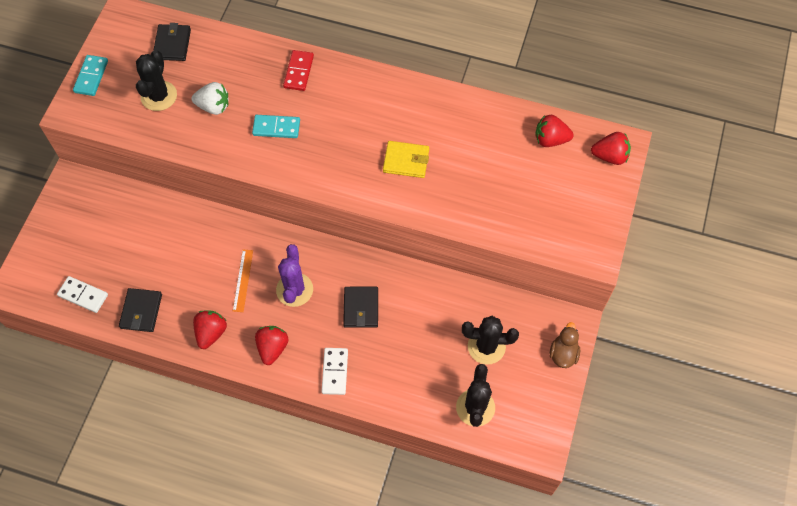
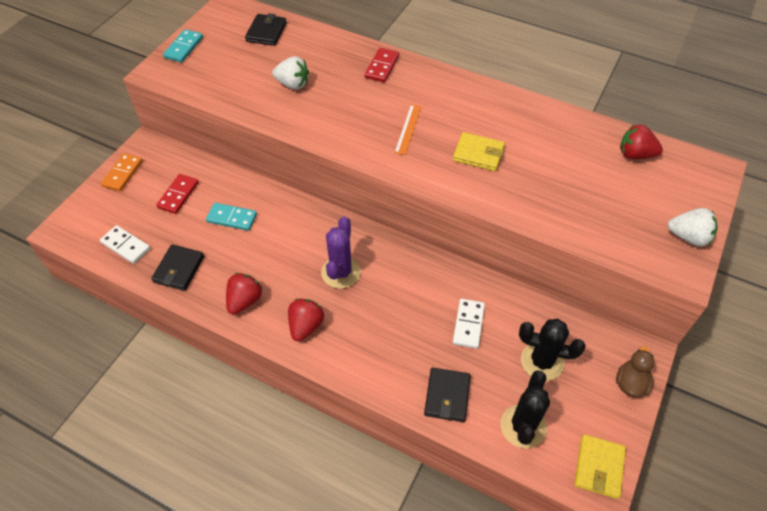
camera: 10 degrees right, 10 degrees down
black cactus [136,50,177,111] -> none
orange ruler [233,250,253,312] -> orange ruler moved to [394,104,422,155]
turquoise domino [252,115,300,138] -> turquoise domino moved to [206,203,257,231]
white domino [321,348,348,395] -> white domino moved to [453,299,485,349]
black wallet [343,287,378,328] -> black wallet moved to [424,368,471,422]
red strawberry [591,132,631,165] -> none
none -> orange domino [101,153,143,191]
none -> red domino [156,174,199,214]
none -> yellow wallet [574,434,626,499]
none -> white strawberry [668,208,718,247]

